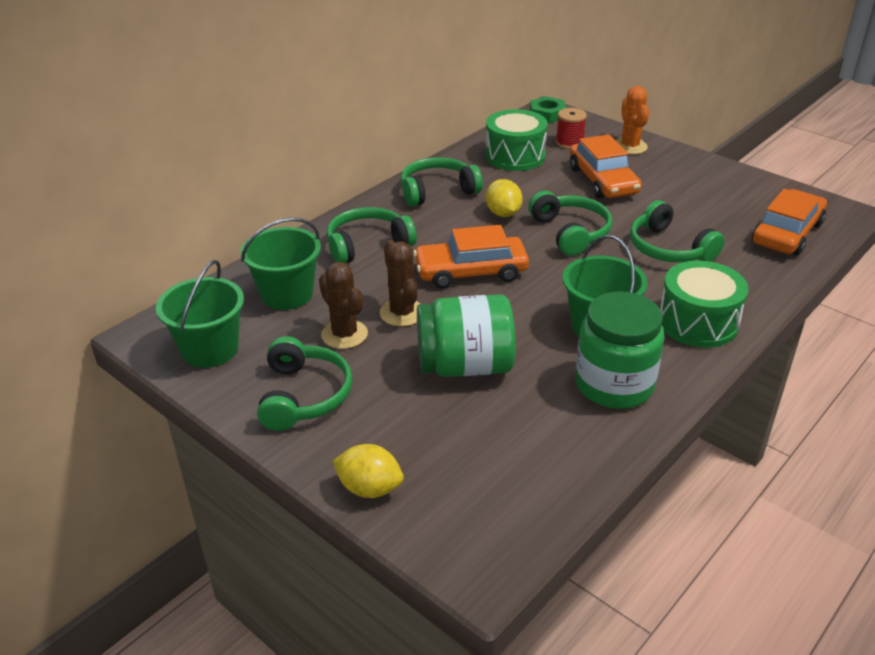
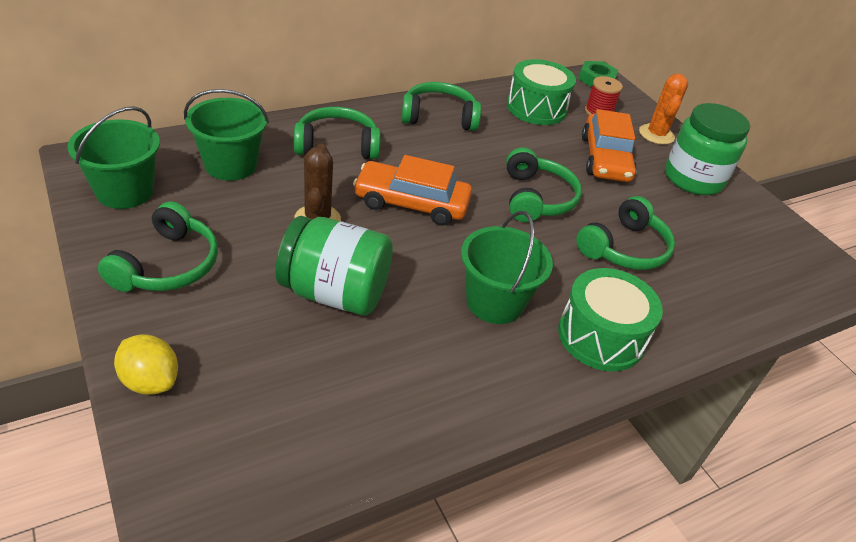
camera: 15 degrees right, 5 degrees up
brown cactus [319,262,368,349] -> none
yellow lemon [486,179,523,217] -> none
green jar [575,292,665,409] -> green jar moved to [665,103,750,195]
green headphones [630,200,725,262] -> green headphones turned 120 degrees counterclockwise [576,196,675,270]
orange car [752,189,827,256] -> none

